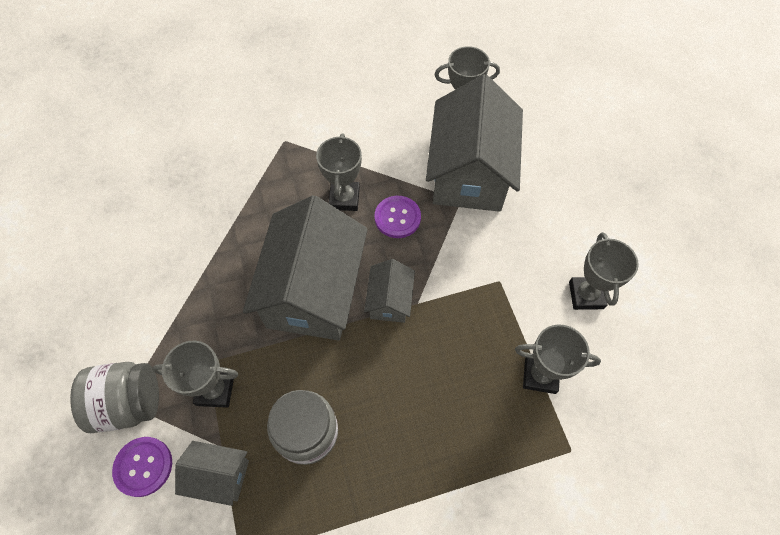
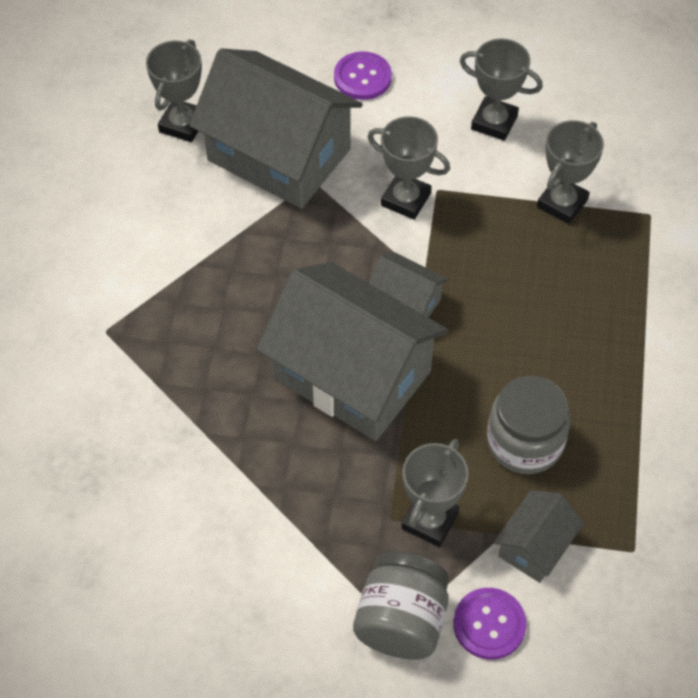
camera: 65 degrees left, 5 degrees down
grey trophy [316,134,362,211] -> grey trophy moved to [368,116,450,220]
purple button [375,196,421,238] -> purple button moved to [334,51,392,100]

